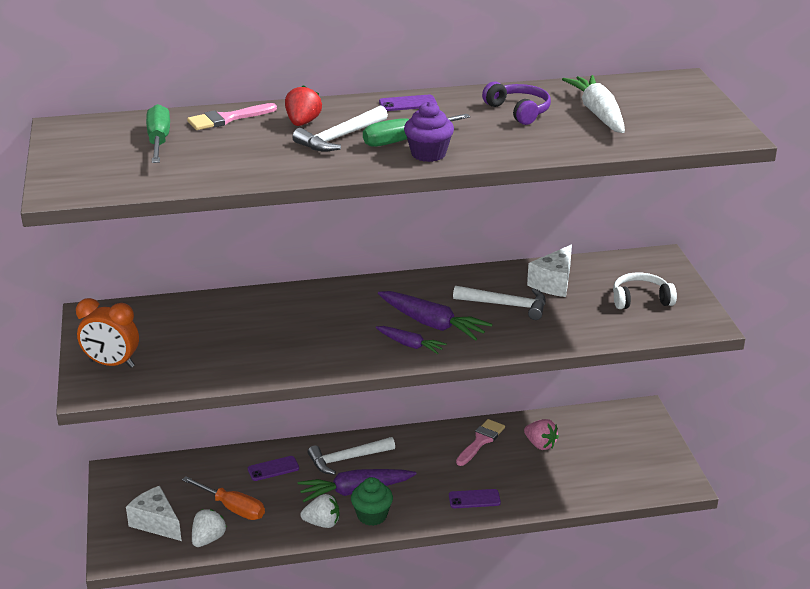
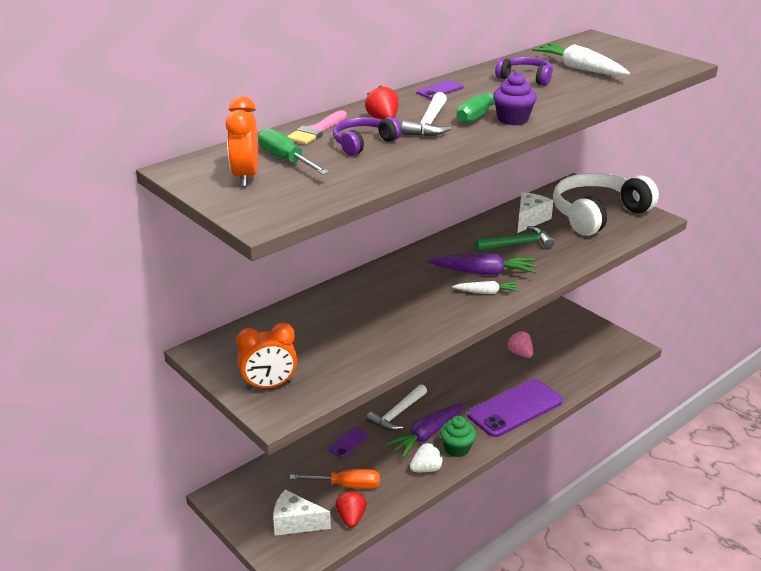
camera: 30 degrees left, 0 degrees up
white strawberry [192,509,227,547] -> red strawberry [335,490,367,528]
purple carrot [376,326,447,354] -> white carrot [452,281,519,294]
purple phone [449,489,501,508] -> purple phone [467,379,563,437], size x2.32
white hammer [453,286,545,320] -> green hammer [475,226,555,251]
pink brush [456,419,505,466] -> none
pink strawberry [524,419,559,450] -> pink strawberry turned 135 degrees counterclockwise [507,331,533,358]
white cheese [527,245,572,297] -> white cheese turned 150 degrees counterclockwise [518,192,554,233]
white headphones [613,273,677,309] -> white headphones [553,173,659,236], size x2.06
none -> orange clock [225,96,258,187]
none -> purple headphones [333,117,401,156]

